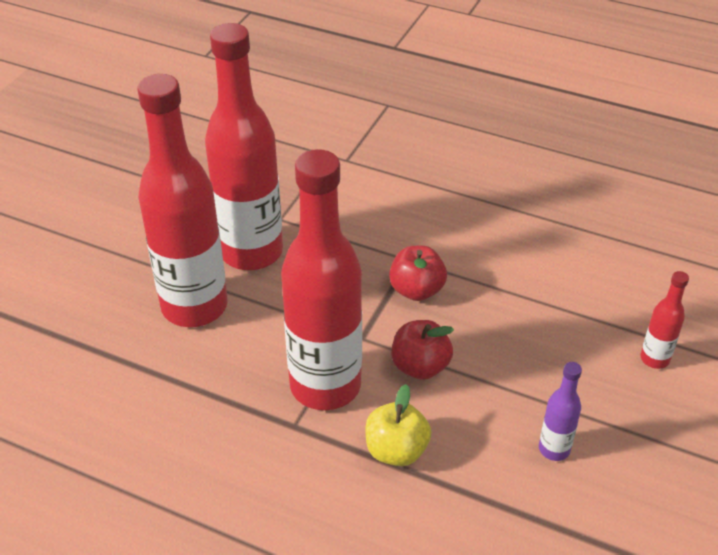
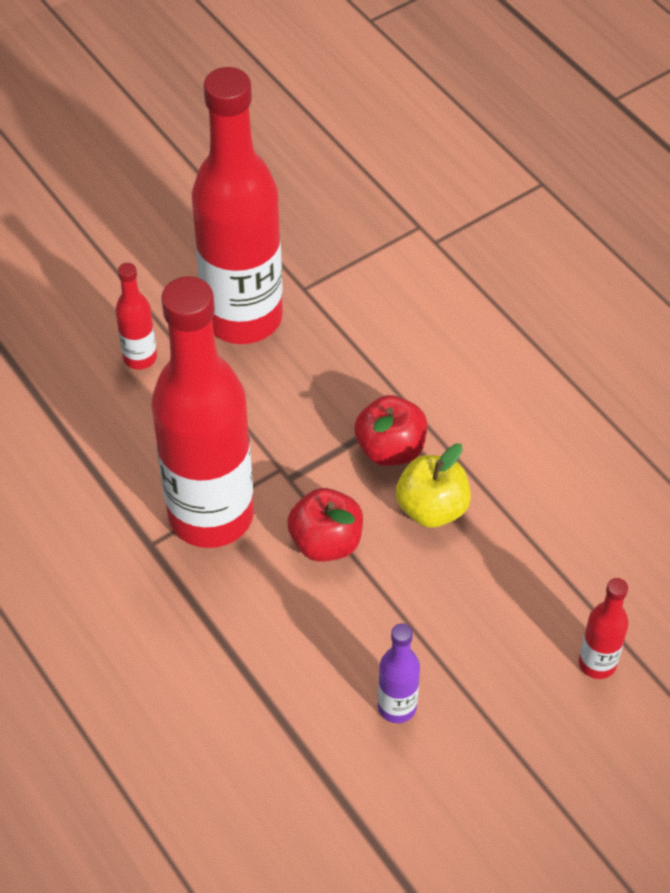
camera: 30 degrees right, 10 degrees up
red bottle [137,74,227,327] -> red bottle [115,263,157,369], size x0.42
yellow apple [365,384,431,466] -> yellow apple moved to [396,444,471,527]

